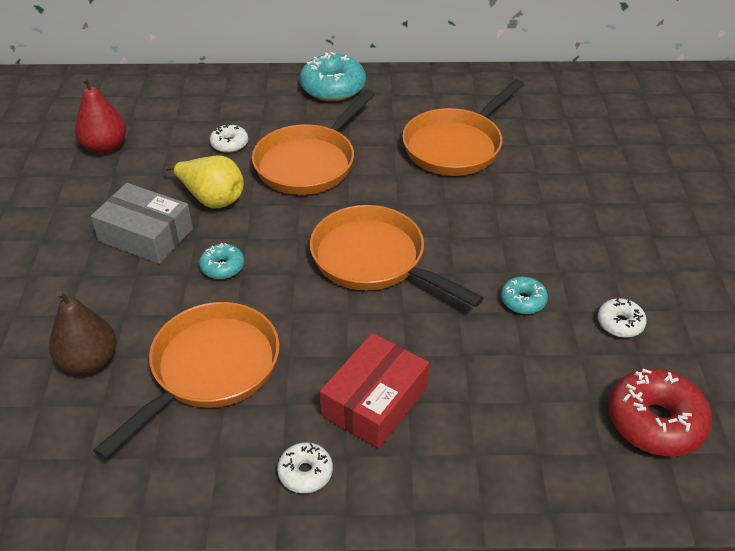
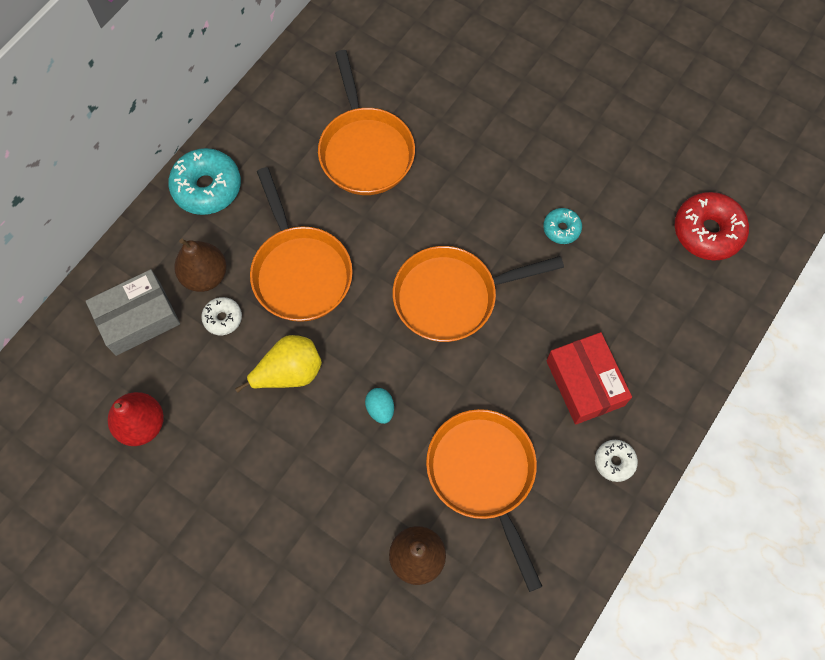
camera: 55 degrees left, 25 degrees up
grey box [91,183,193,264] -> grey box moved to [86,269,180,356]
turquoise donut [199,243,244,279] -> turquoise egg [365,388,394,424]
white donut [598,298,647,338] -> none
none -> brown pear [175,239,227,292]

